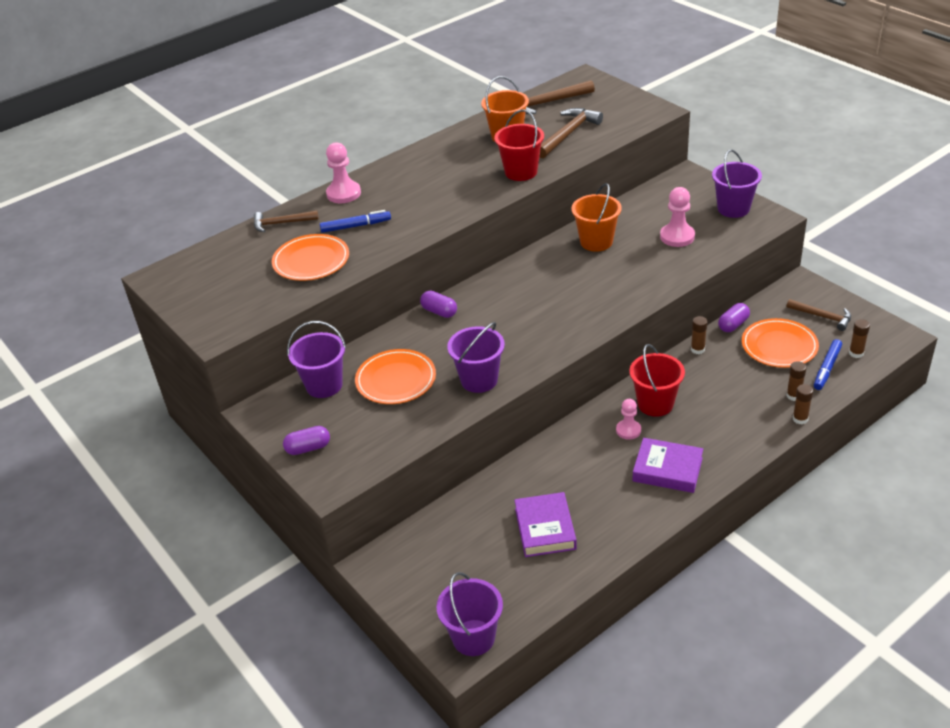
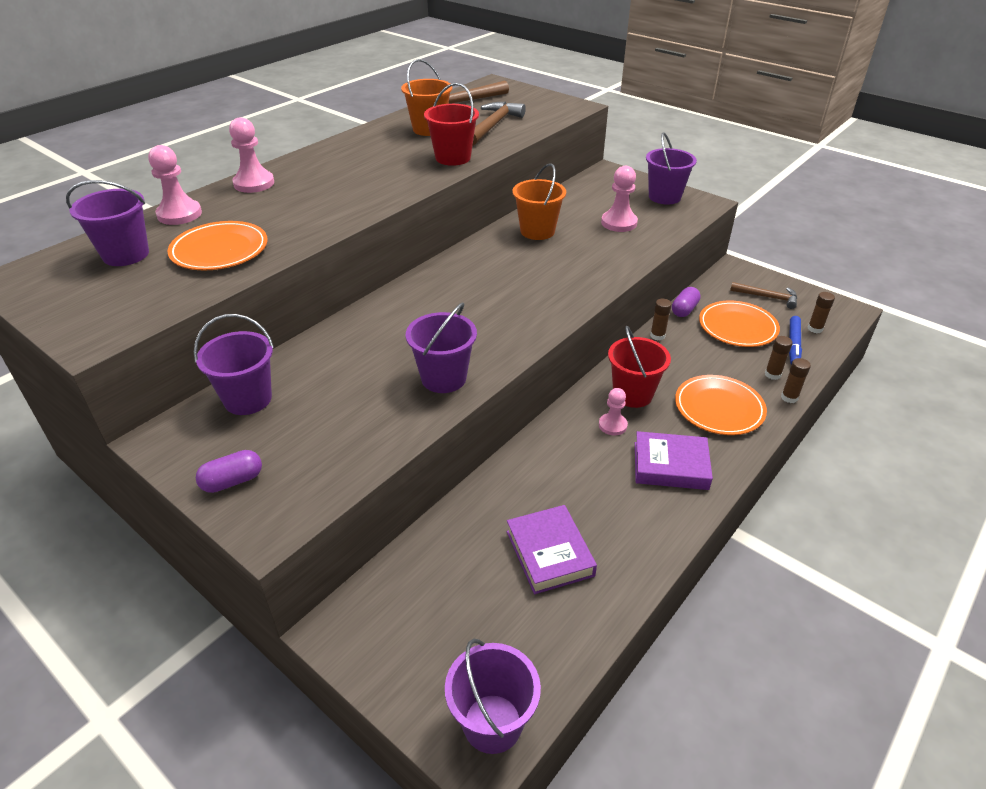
camera: 15 degrees left, 0 degrees up
brown hammer [254,211,319,232] -> pink pawn [148,145,202,225]
blue marker [320,210,391,233] -> none
orange plate [355,349,436,404] -> orange plate moved to [675,375,767,435]
purple capsule [420,290,457,318] -> none
none -> purple bucket [66,180,149,266]

